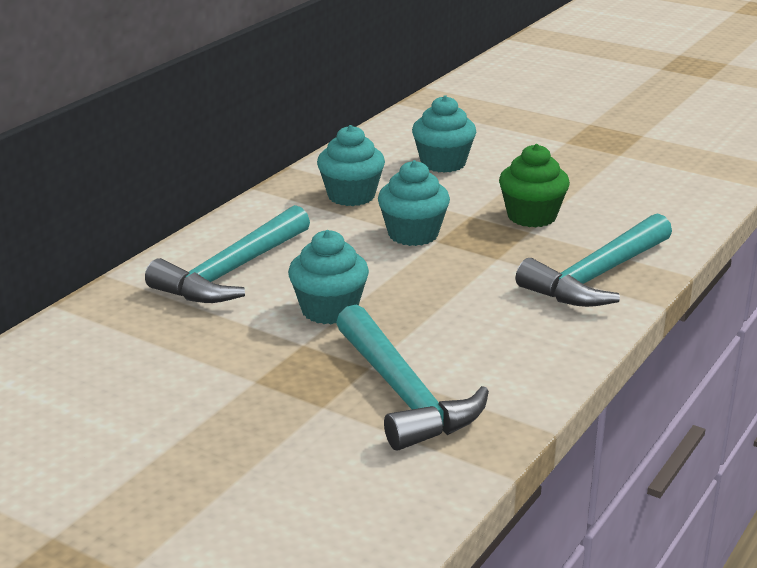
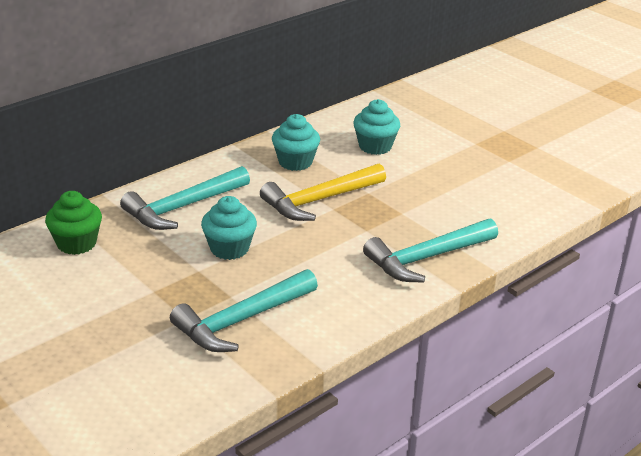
camera: 15 degrees right, 5 degrees up
turquoise hammer [336,305,489,451] -> turquoise hammer turned 60 degrees clockwise [170,269,318,352]
turquoise cupcake [378,160,450,246] -> yellow hammer [260,163,386,221]
green cupcake [499,144,570,228] -> green cupcake moved to [45,191,102,255]

